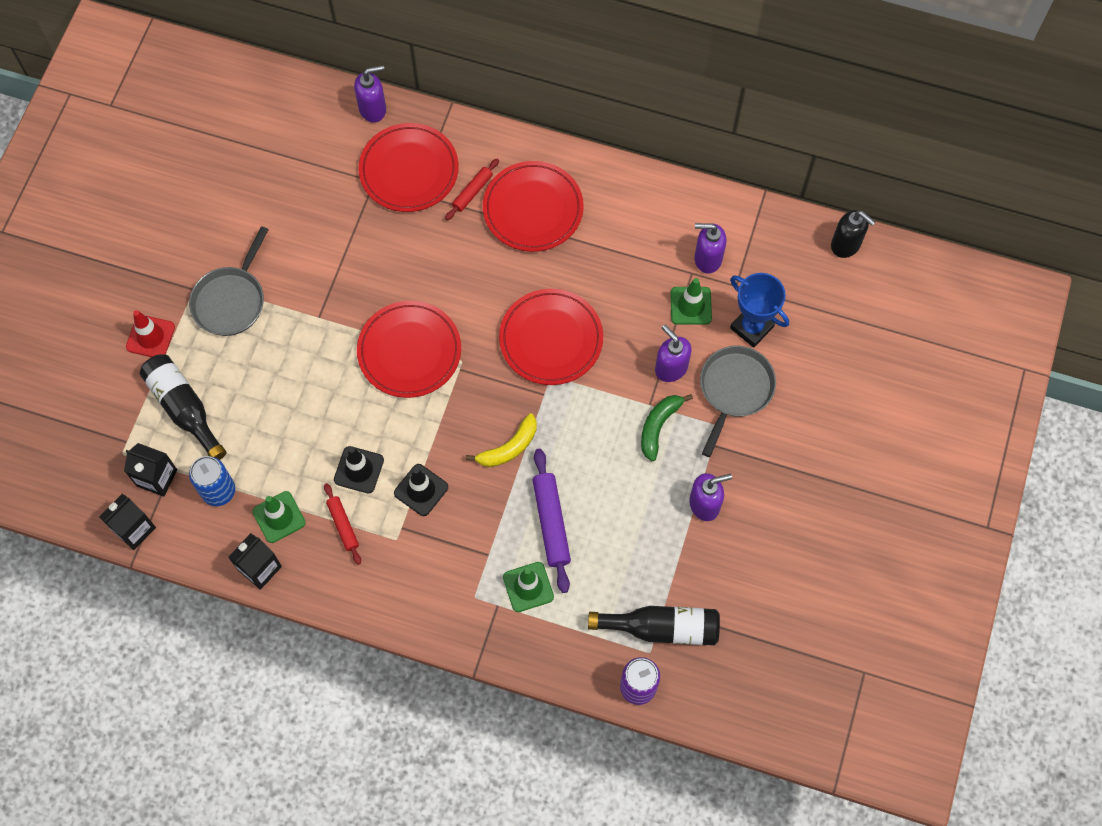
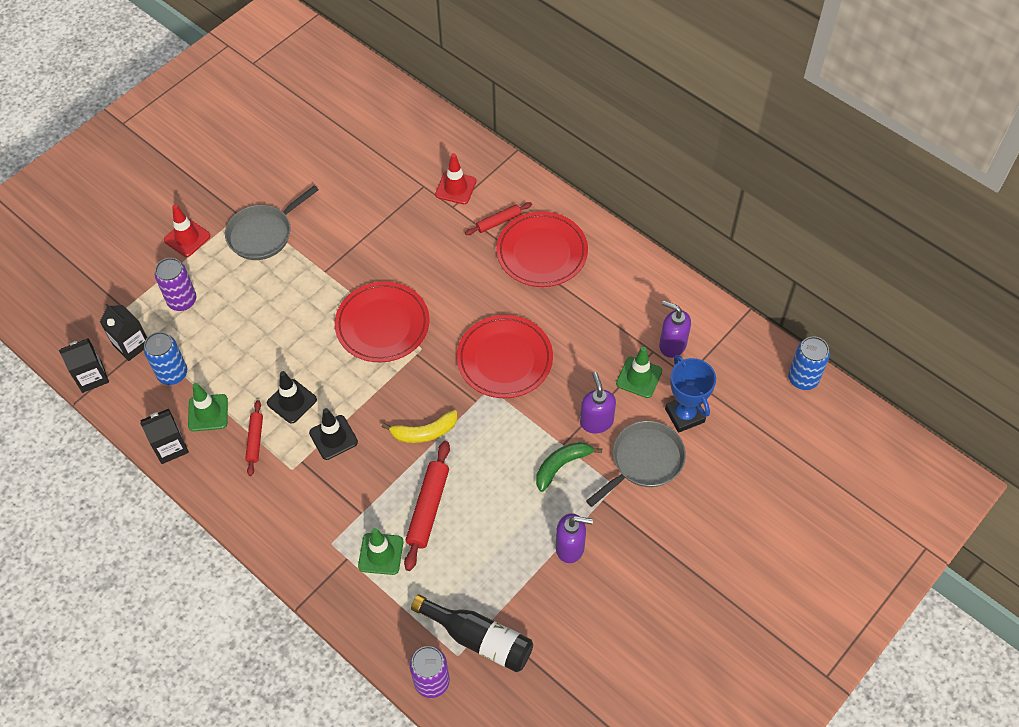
camera: 25 degrees right, 10 degrees down
black bottle [140,354,227,460] -> purple can [155,258,196,311]
purple soap dispenser [354,65,386,123] -> none
red plate [358,123,459,212] -> red traffic cone [435,153,476,204]
purple rolling pin [533,449,571,593] -> red rolling pin [404,441,450,571]
black soap dispenser [831,210,876,258] -> blue can [788,336,830,390]

